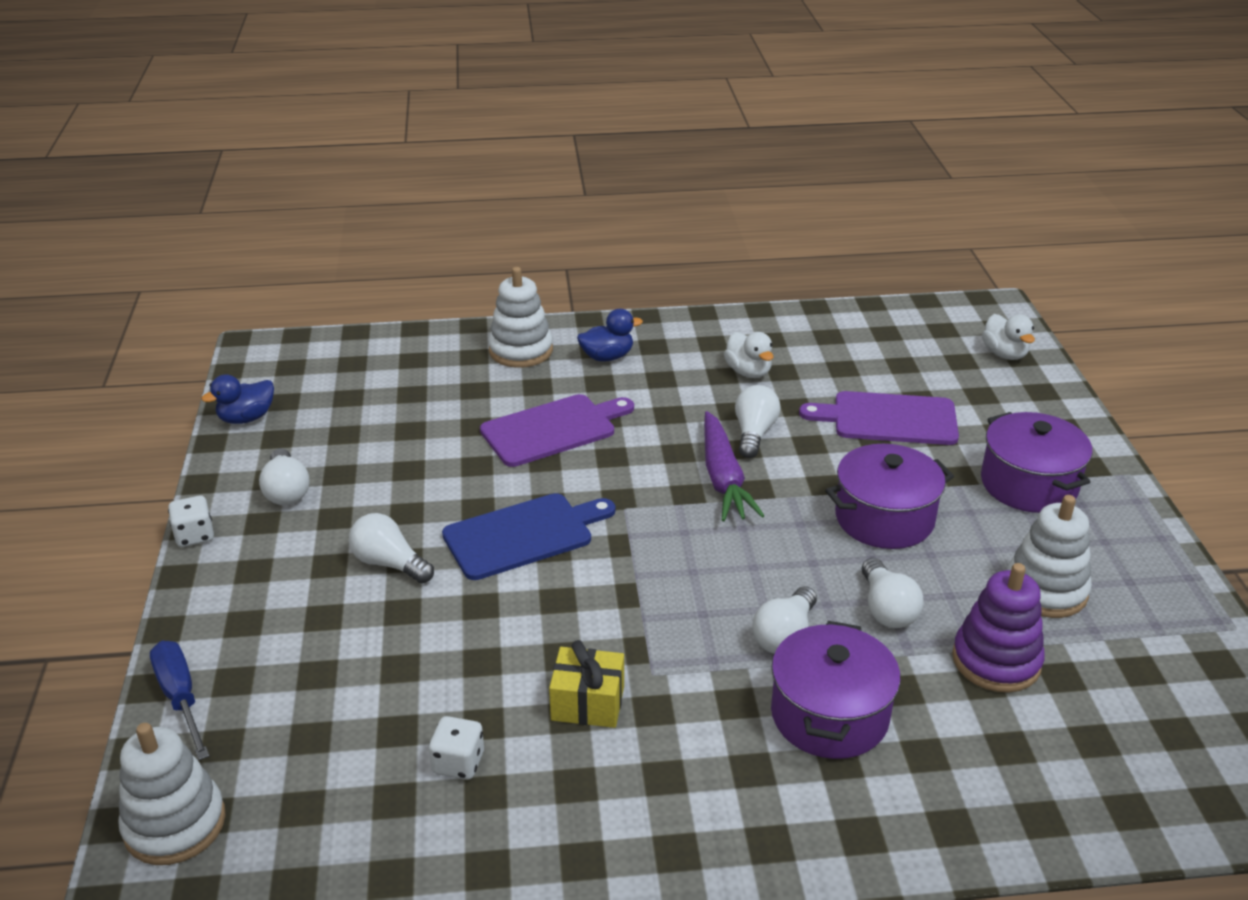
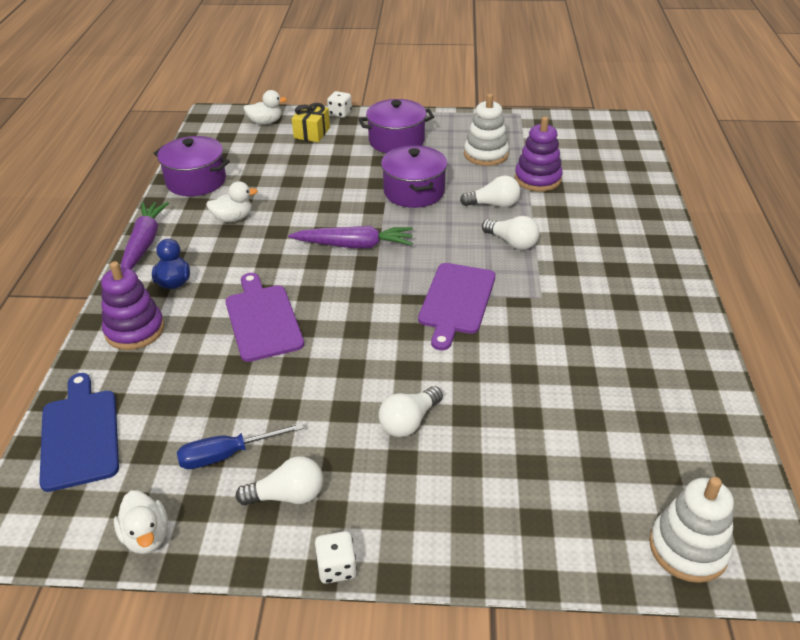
camera: 80 degrees left, 5 degrees up
blue screwdriver [150,641,209,760] -> blue screwdriver moved to [177,423,304,469]
blue duck [201,374,274,424] -> white duck [114,490,168,554]
white dice [429,716,484,780] -> white dice moved to [327,91,352,118]
blue cutting board [442,493,616,580] -> blue cutting board moved to [39,373,119,492]
white stacking toy [488,267,553,368] -> purple stacking toy [101,261,164,350]
yellow gift [549,640,624,728] -> yellow gift moved to [292,103,330,142]
white light bulb [735,385,781,458] -> none
purple pot [771,621,901,759] -> purple pot moved to [153,136,230,196]
purple cutting board [799,391,959,445] -> purple cutting board moved to [418,263,495,350]
none -> purple carrot [121,202,169,270]

